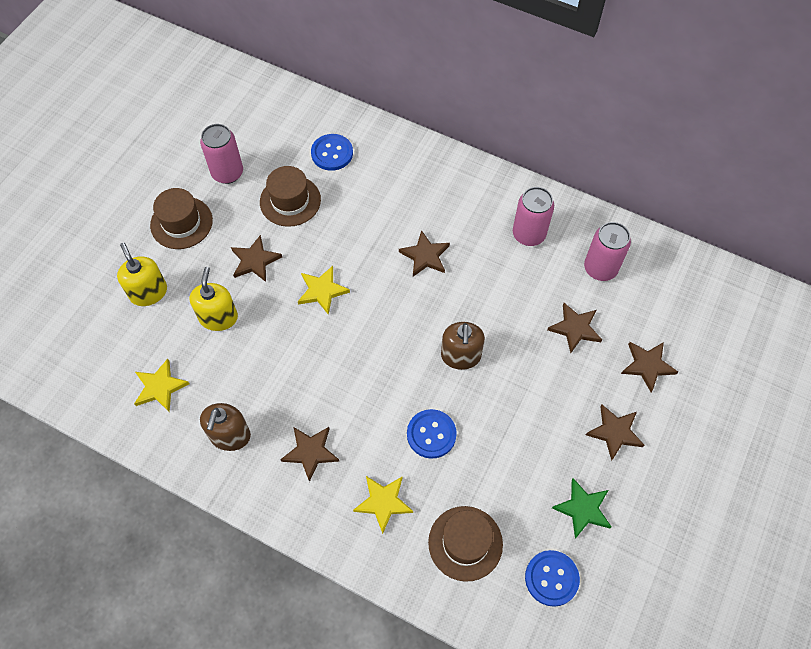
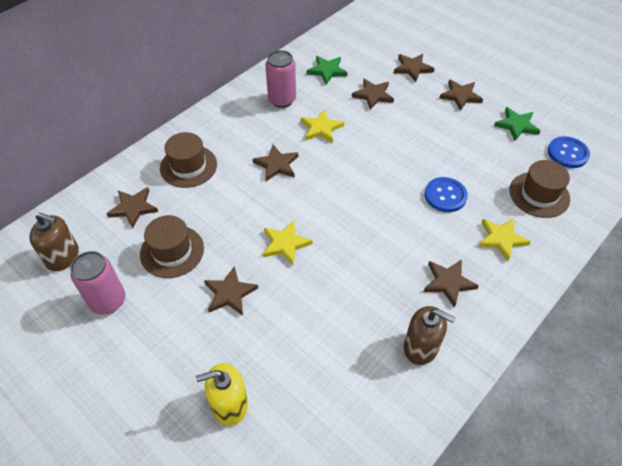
camera: 75 degrees left, 10 degrees down
yellow star [134,359,190,412] -> yellow star moved to [301,109,344,143]
brown hat [150,188,213,249] -> brown hat moved to [160,132,217,188]
yellow soap dispenser [190,267,238,331] -> none
blue button [311,134,353,171] -> brown star [106,187,158,228]
brown soap dispenser [441,322,485,370] -> brown soap dispenser moved to [29,213,79,271]
pink can [584,222,631,281] -> green star [307,56,348,84]

